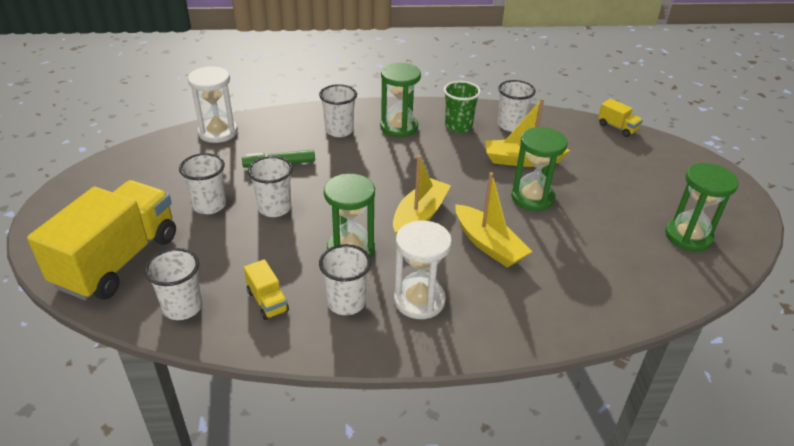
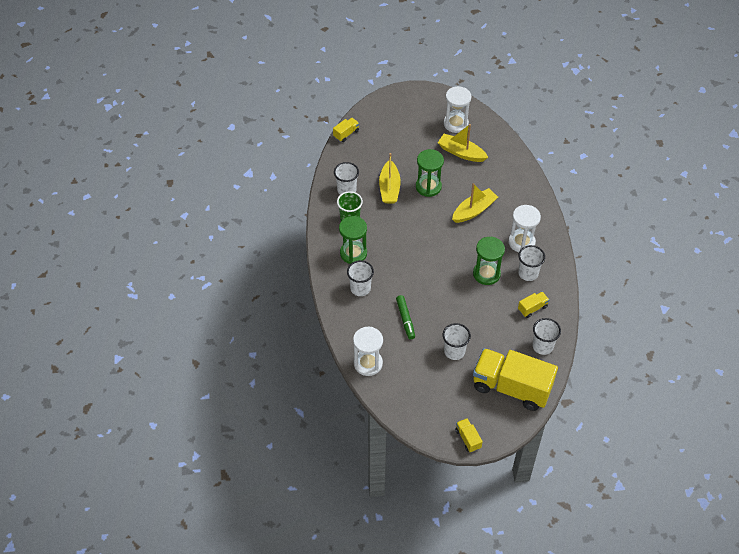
camera: 90 degrees left, 15 degrees up
white cup [248,156,293,217] -> none
yellow boat [393,155,451,235] -> yellow boat moved to [438,124,488,162]
green hourglass [665,163,739,251] -> white hourglass [444,86,471,133]
none -> yellow truck [455,418,483,453]

